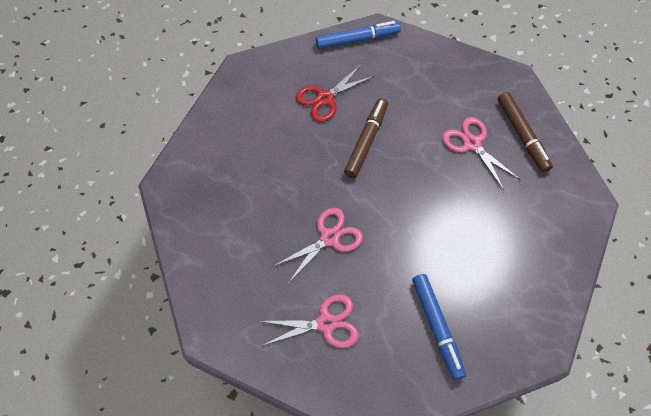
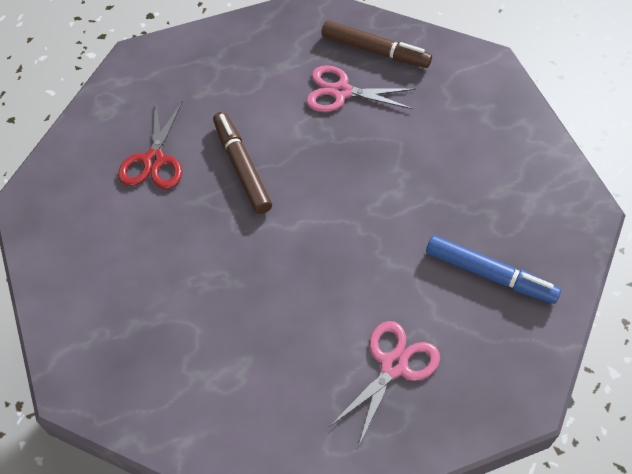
camera: 45 degrees left, 5 degrees down
pink scissors [274,208,363,284] -> none
blue marker [316,21,401,50] -> none

